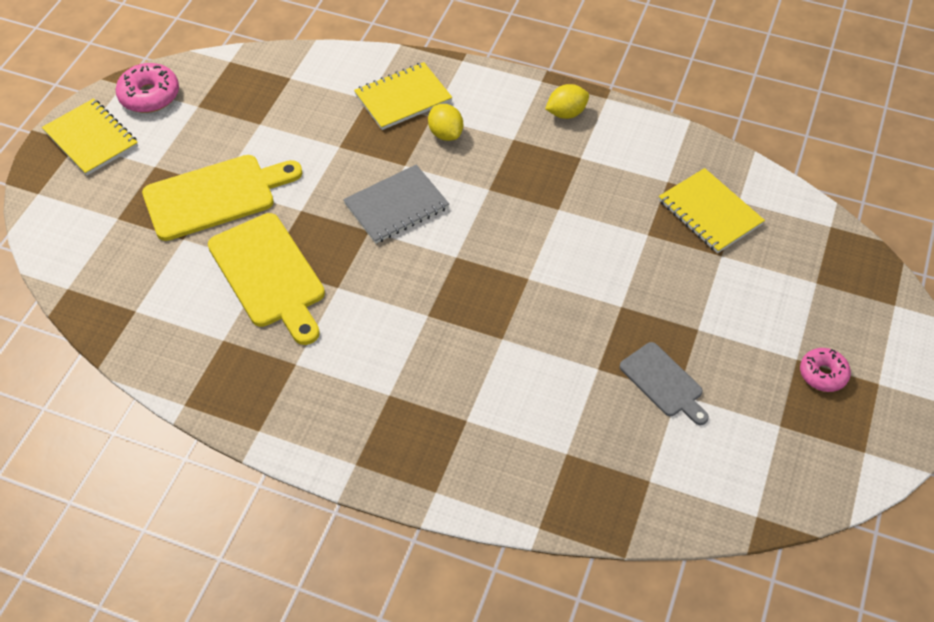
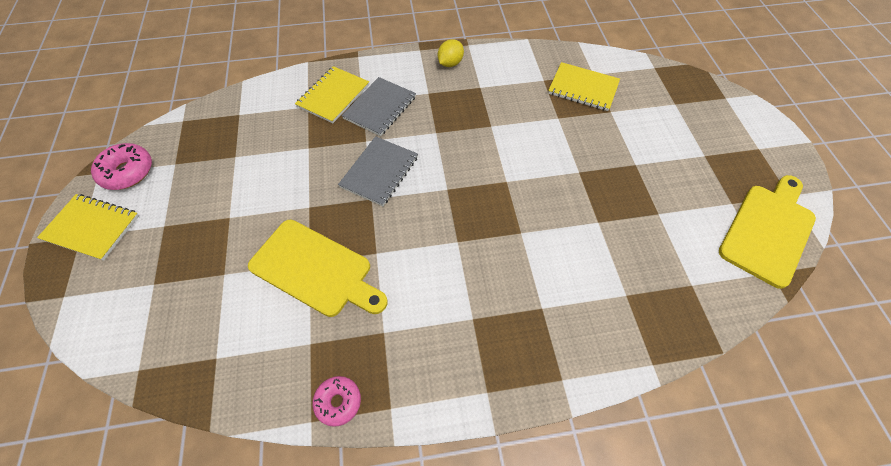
camera: 30 degrees left, 5 degrees up
yellow cutting board [142,155,302,241] -> yellow cutting board moved to [719,175,816,289]
yellow lemon [428,104,463,141] -> grey notebook [341,77,416,136]
grey cutting board [620,342,709,425] -> none
pink donut [800,348,851,392] -> pink donut moved to [312,376,361,427]

